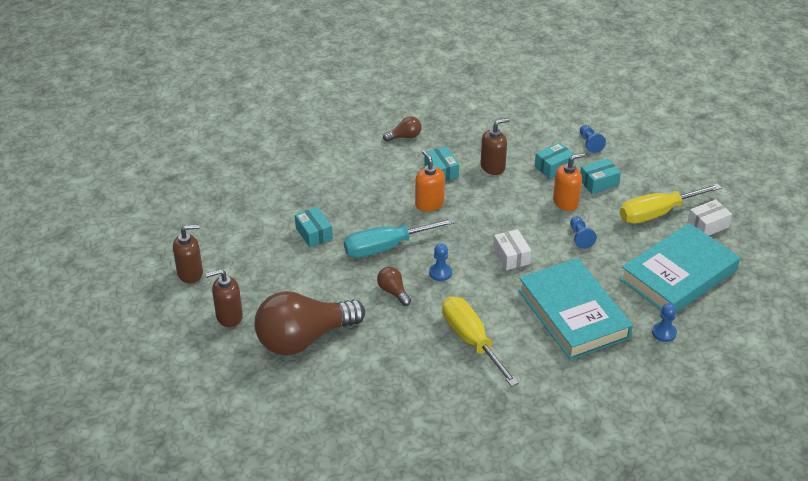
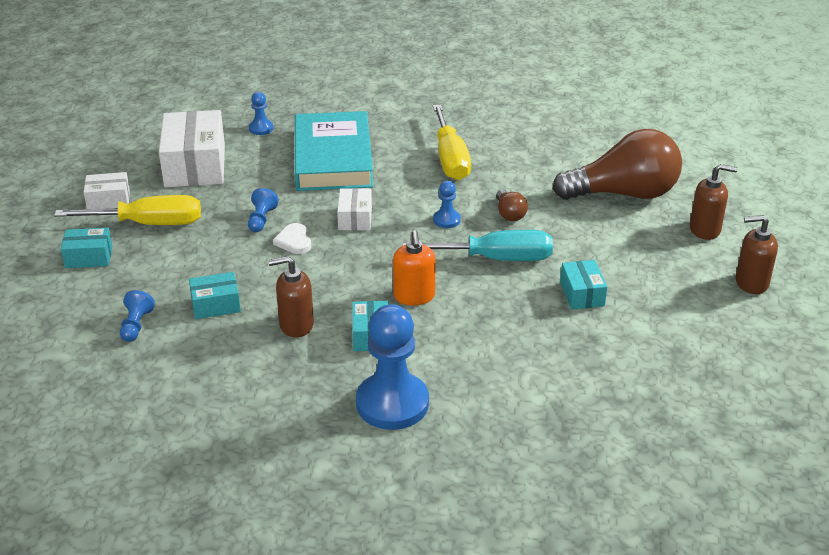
camera: 160 degrees left, 5 degrees down
brown light bulb [383,116,421,142] -> blue pawn [356,304,429,430]
orange soap dispenser [553,153,585,211] -> none
turquoise box [580,158,621,194] -> turquoise box moved to [61,228,113,268]
turquoise book [620,223,740,312] -> white box [159,110,225,187]
none -> white heart [273,223,311,254]

